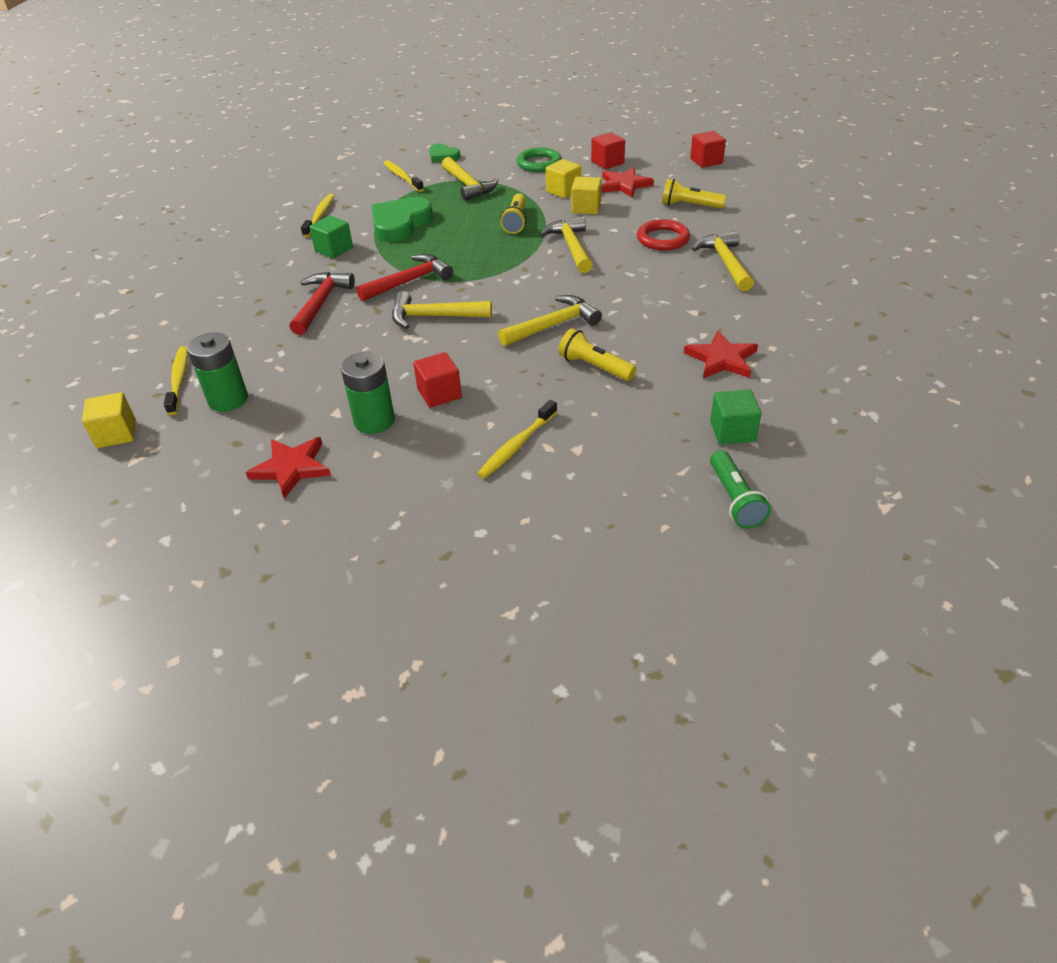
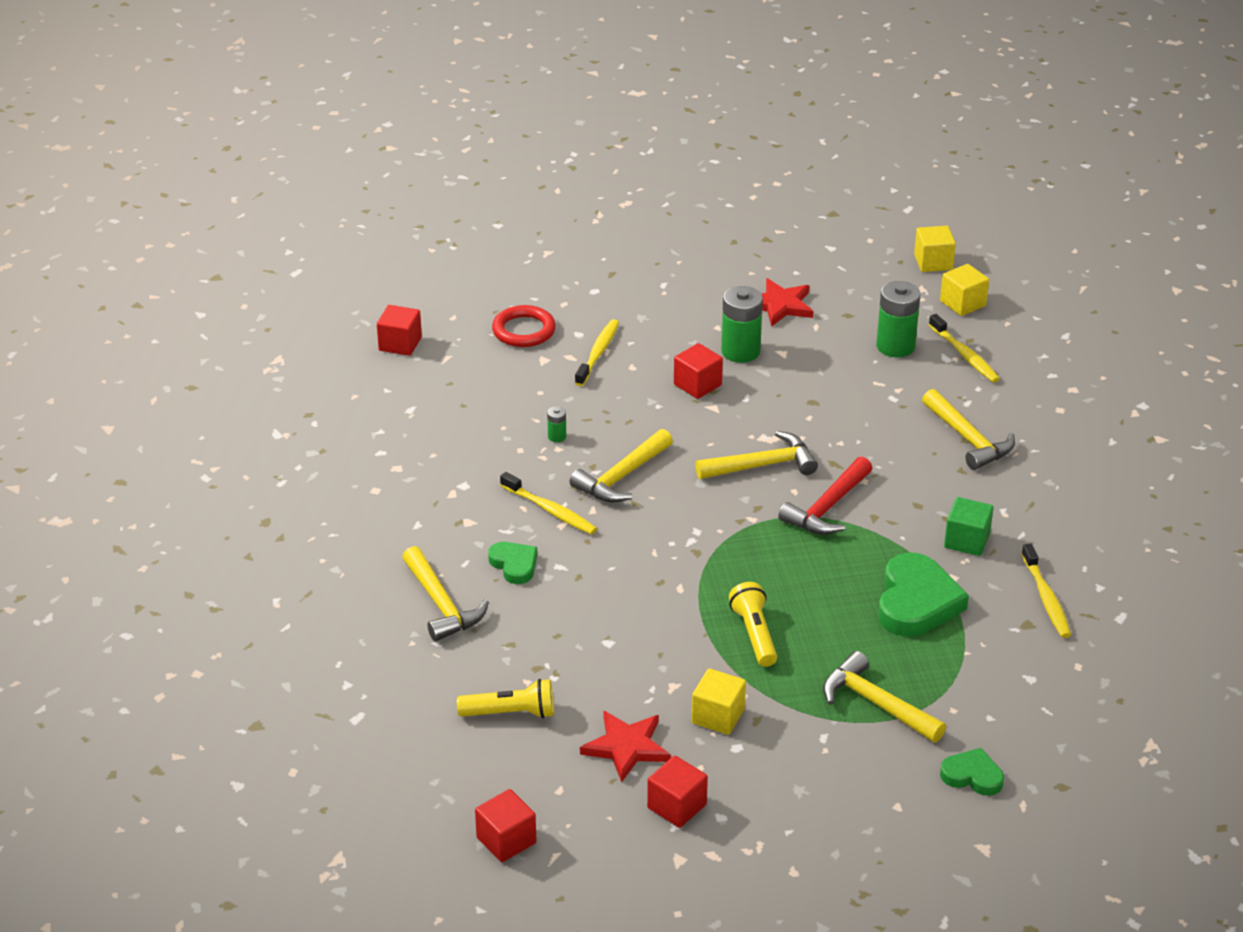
camera: 160 degrees right, 5 degrees down
red hammer [290,272,355,335] -> none
yellow toothbrush [384,160,424,192] -> yellow toothbrush moved to [500,472,597,535]
green ring [517,147,562,172] -> none
yellow hammer [540,216,593,273] -> yellow hammer moved to [922,389,1015,470]
yellow flashlight [559,328,636,381] -> green battery [547,406,566,442]
yellow cube [571,177,602,214] -> yellow cube moved to [914,226,956,272]
red ring [637,219,690,251] -> red ring moved to [492,305,556,347]
red star [684,331,758,379] -> none
green cube [710,390,761,445] -> none
green flashlight [710,450,771,529] -> red cube [377,305,422,356]
none -> green heart [488,542,538,584]

